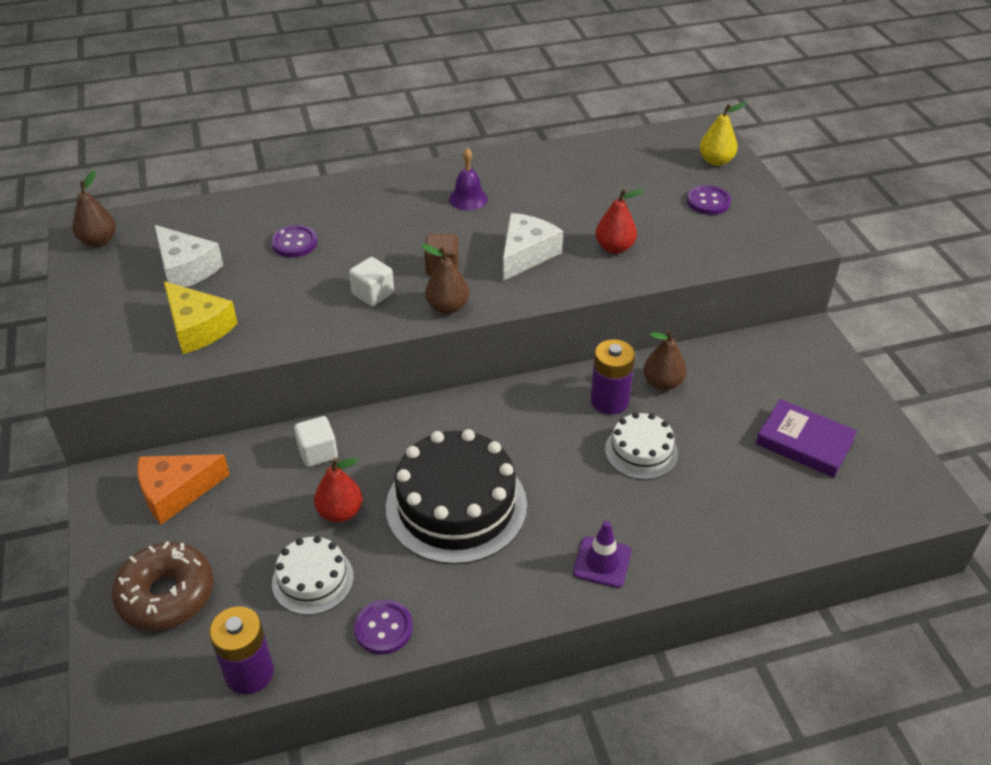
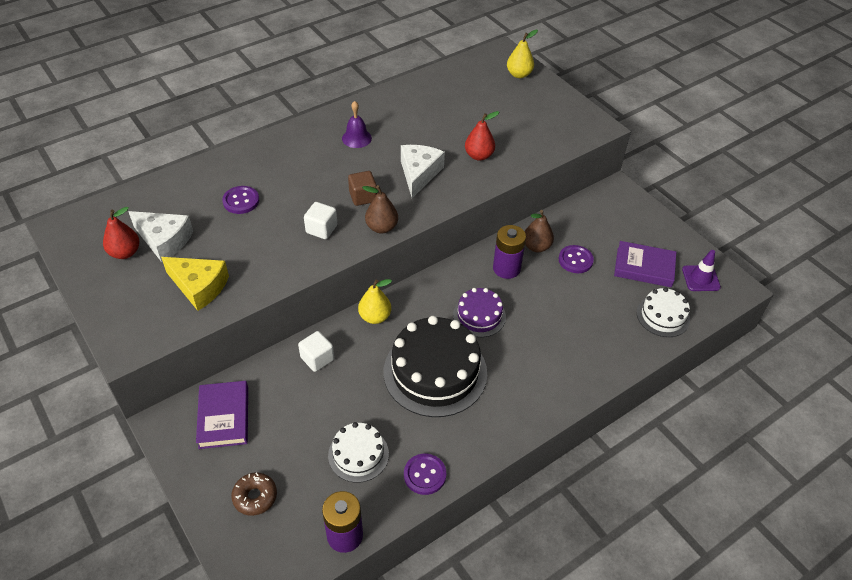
camera: 20 degrees left, 5 degrees up
brown pear [72,170,116,247] -> none
brown donut [112,541,214,631] -> brown donut [231,473,277,516], size x0.59
orange cheese [137,454,230,524] -> purple book [196,381,248,449]
red pear [314,458,363,522] -> red pear moved to [103,207,139,259]
purple traffic cone [573,521,631,588] -> purple traffic cone moved to [682,250,721,291]
white cake [605,412,678,480] -> white cake moved to [637,287,690,337]
purple button [687,185,731,215] -> purple button moved to [559,245,594,273]
none -> yellow pear [358,279,392,324]
none -> purple cake [453,288,506,337]

